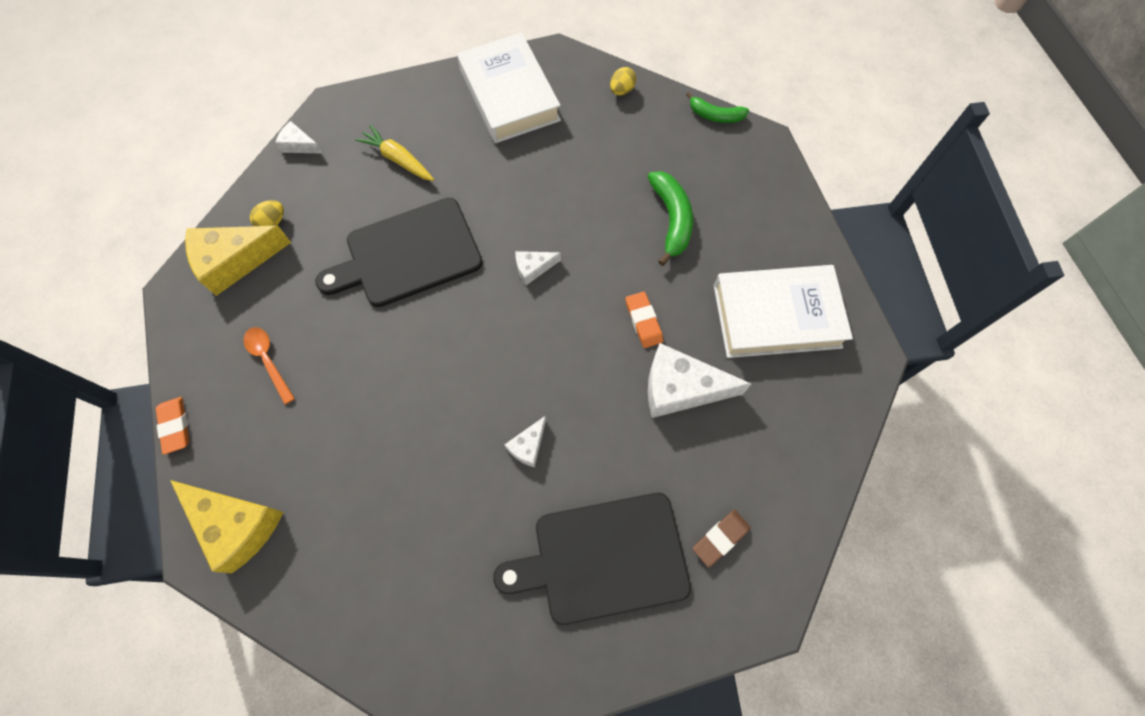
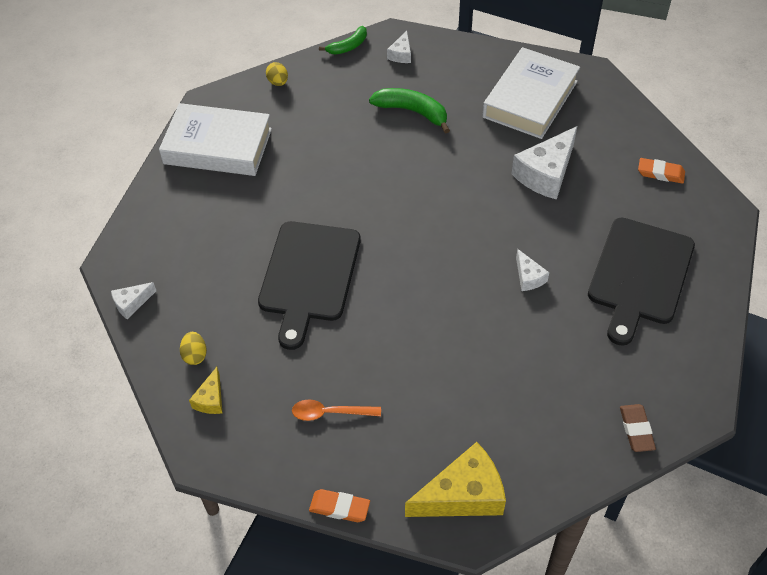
camera: 55 degrees left, 15 degrees down
yellow cheese [185,226,291,296] -> yellow cheese [189,367,222,414], size x0.50
yellow carrot [355,125,434,181] -> none
white cheese [516,251,561,285] -> white cheese moved to [387,30,411,63]
orange eraser [626,292,663,348] -> orange eraser moved to [638,158,685,184]
brown eraser [693,510,751,567] -> brown eraser moved to [620,404,656,452]

